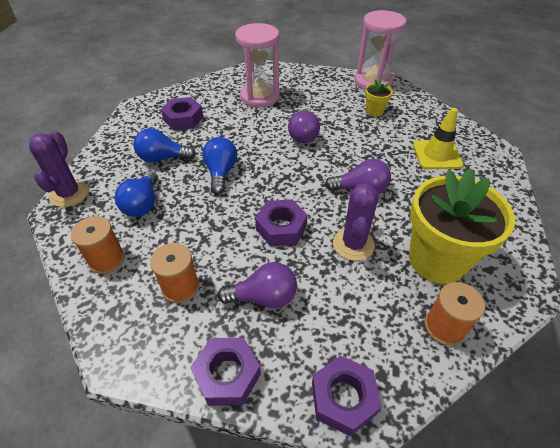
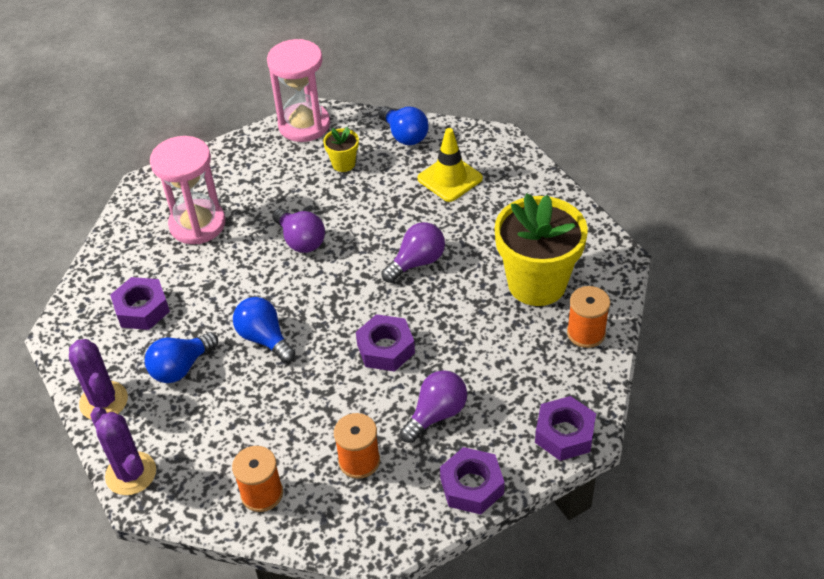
camera: 40 degrees left, 0 degrees up
blue light bulb [115,171,158,217] -> blue light bulb moved to [379,106,429,145]
purple cactus [333,183,379,261] -> purple cactus moved to [69,339,128,420]

